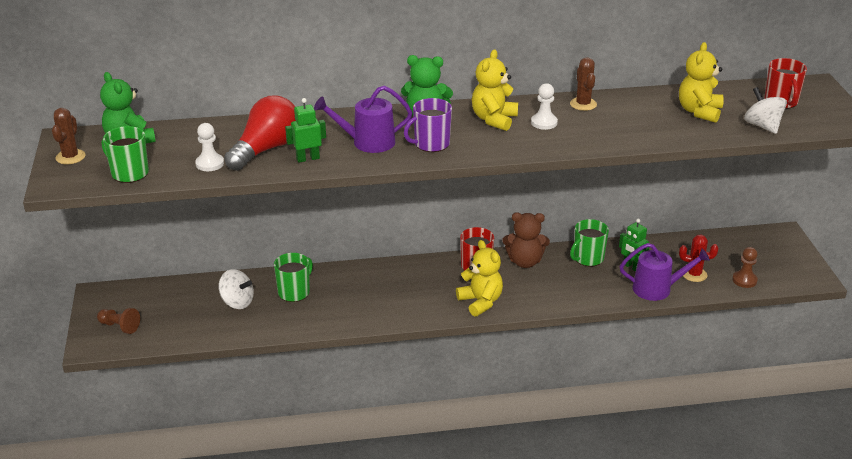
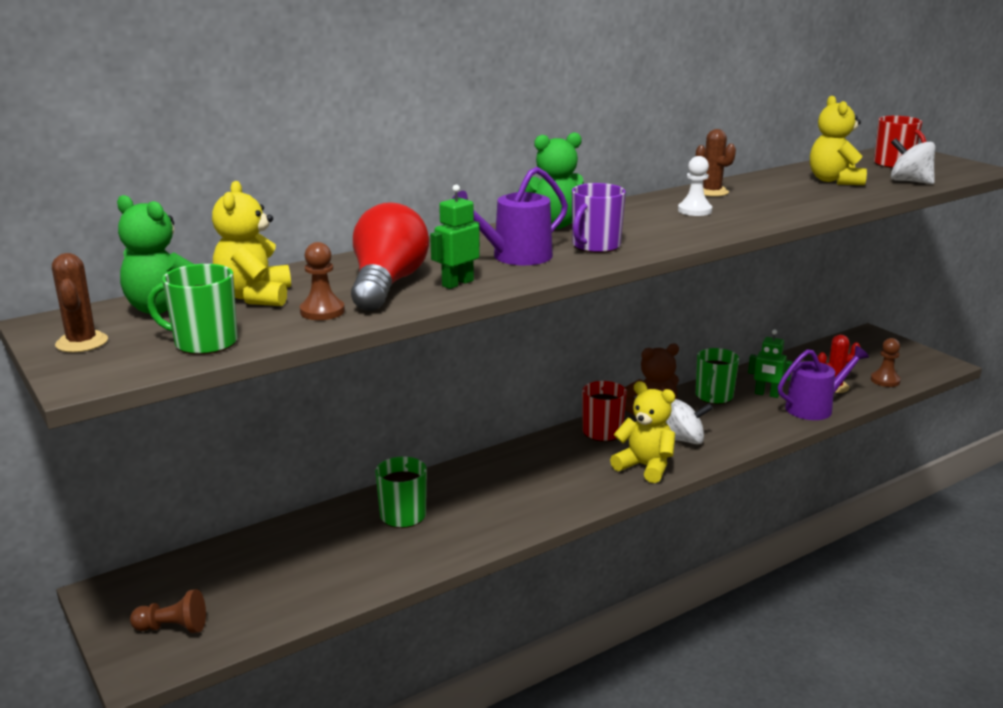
camera: 25 degrees left, 10 degrees down
white pawn [195,123,224,171] -> brown pawn [300,242,345,320]
white spinning top [219,269,254,309] -> white spinning top moved to [666,399,713,444]
yellow teddy bear [472,49,518,131] -> yellow teddy bear moved to [212,181,291,306]

